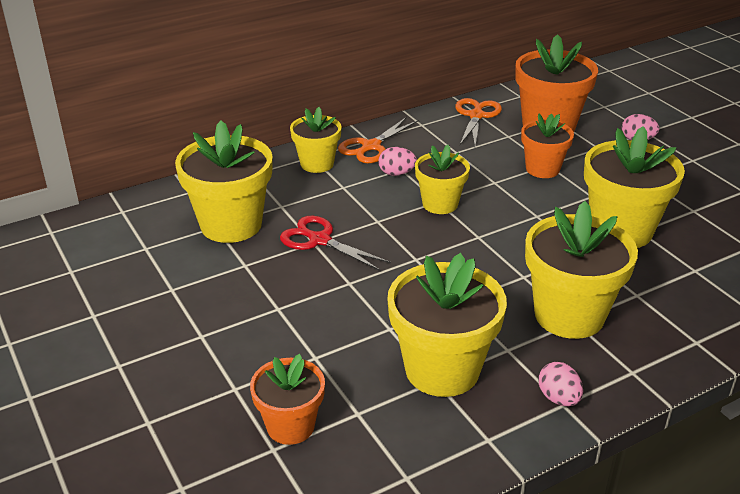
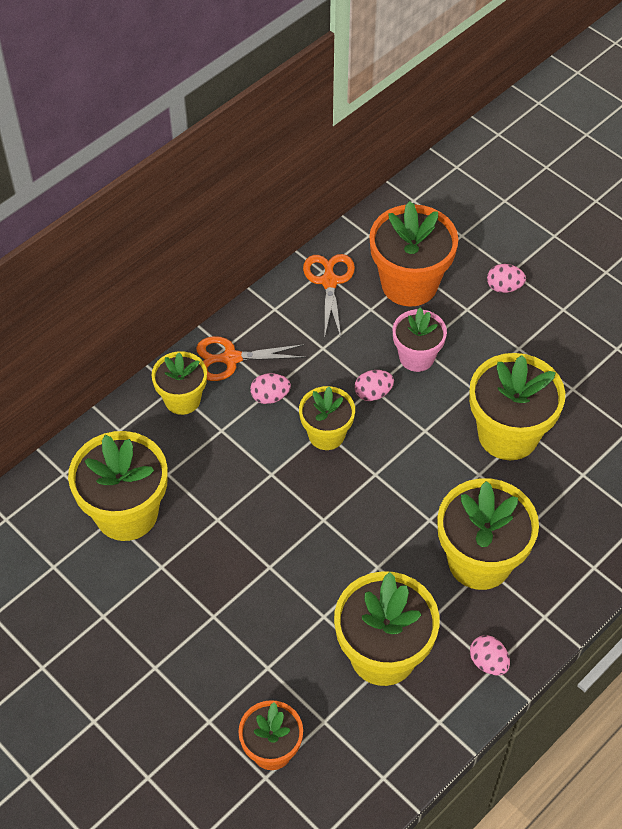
camera: 15 degrees left, 20 degrees up
red scissors [280,215,391,271] -> none
orange scissors [338,117,419,163] -> orange scissors turned 60 degrees clockwise [196,336,307,381]
orange flower pot [521,114,574,178] -> pink flower pot [393,308,447,372]
none -> pink egg [354,370,394,401]

